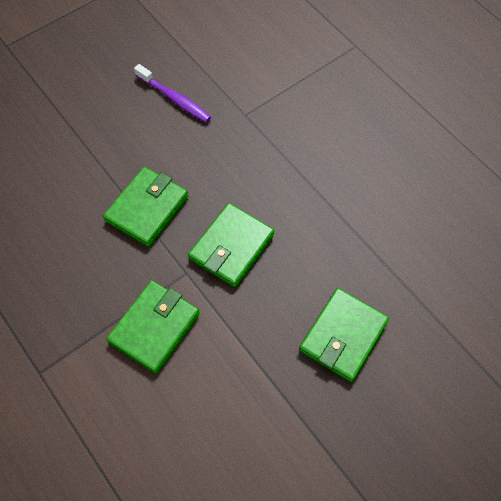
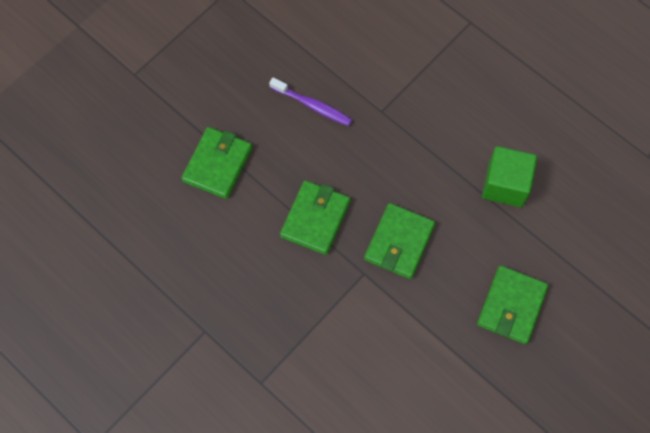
camera: 10 degrees left, 5 degrees up
green wallet [106,280,200,373] -> green wallet moved to [181,127,252,199]
none -> green cube [482,146,537,207]

